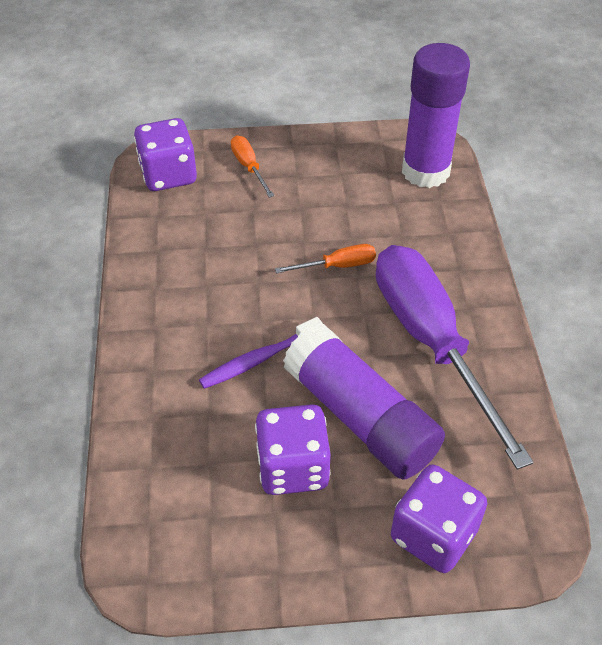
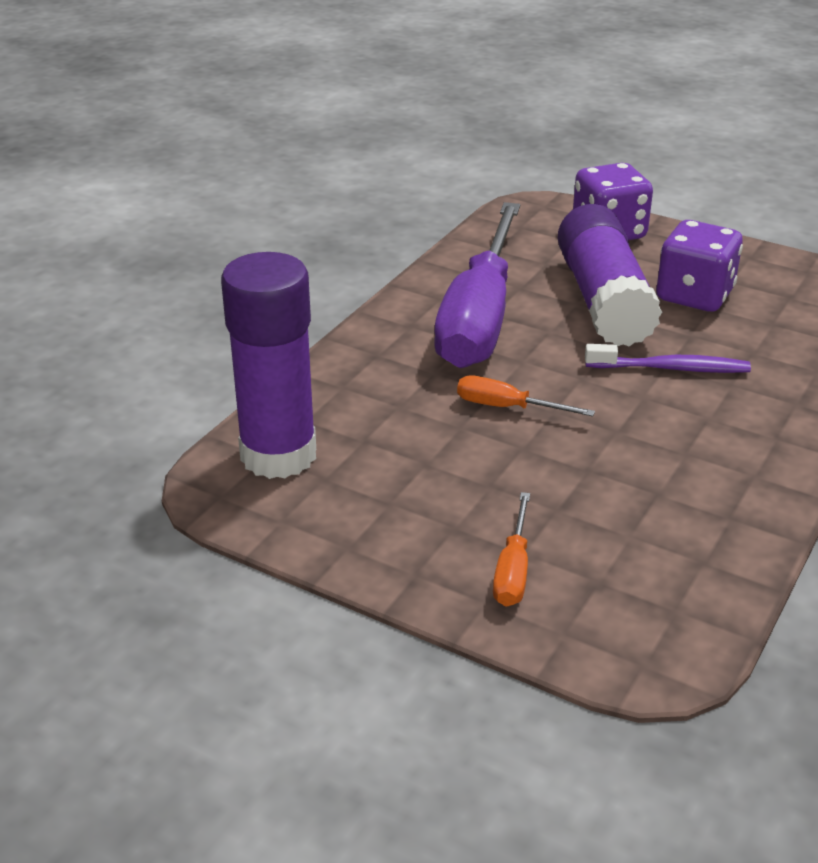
camera: 145 degrees left, 15 degrees down
purple dice [134,118,197,191] -> none

